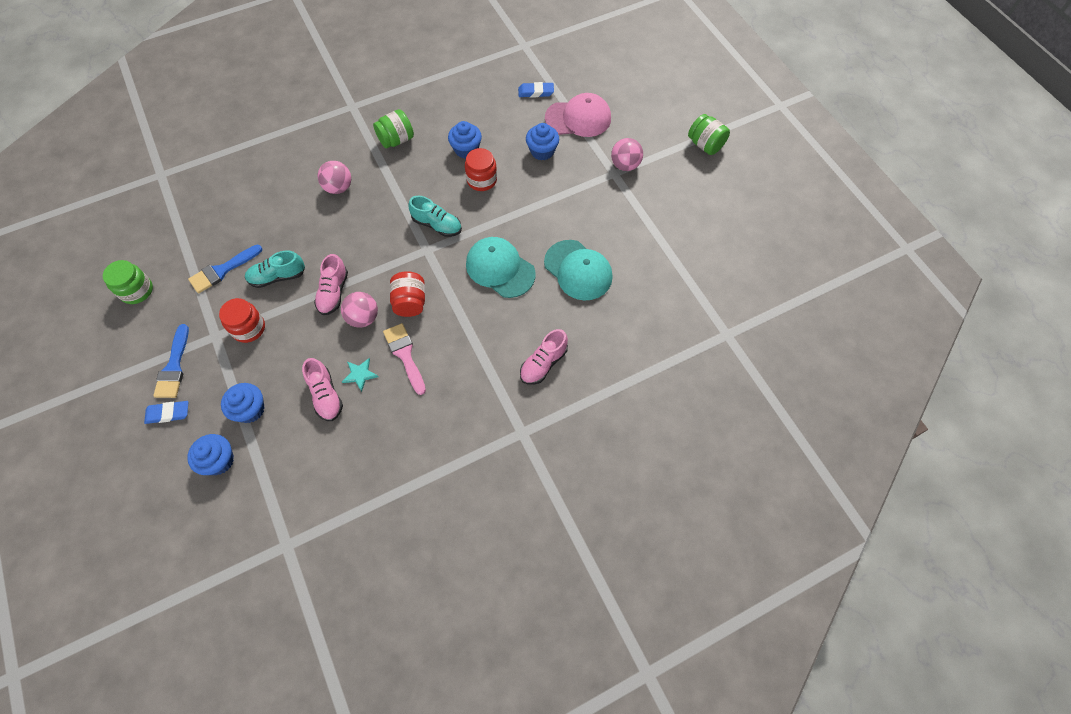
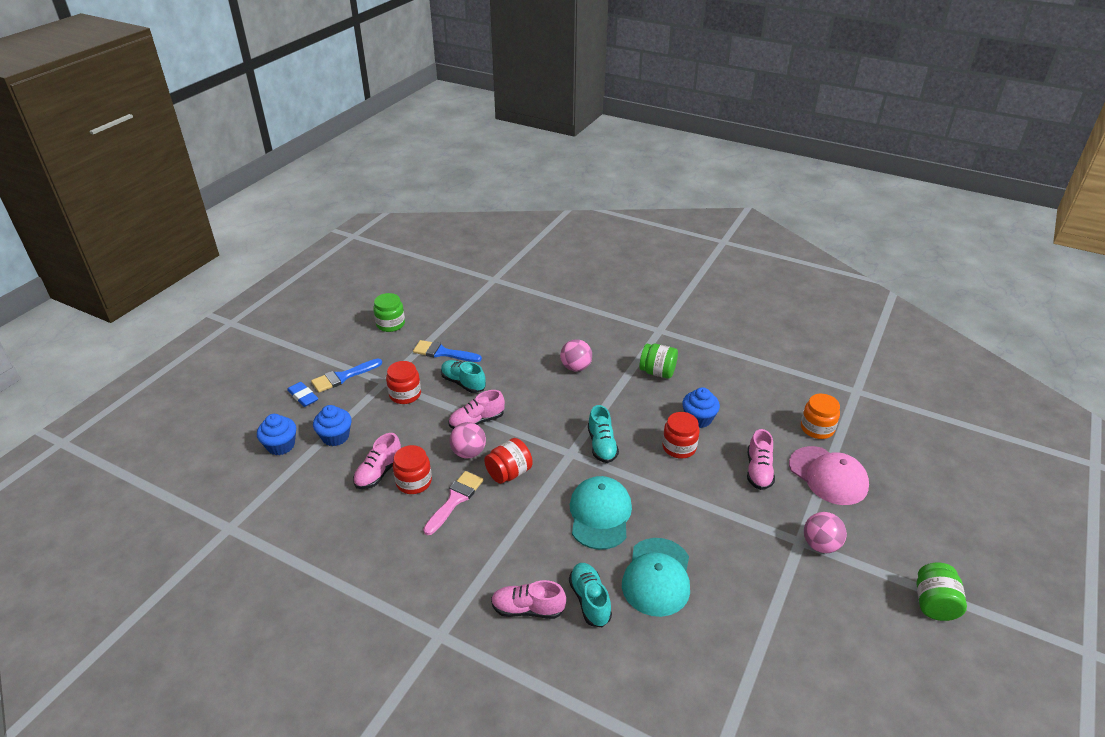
camera: 55 degrees right, 25 degrees down
turquoise star [342,358,378,392] -> red jar [393,445,432,494]
blue eraser [518,82,554,98] -> orange jar [801,394,840,439]
blue cupcake [526,123,559,160] -> pink shoe [747,429,775,490]
none -> turquoise shoe [569,563,612,627]

